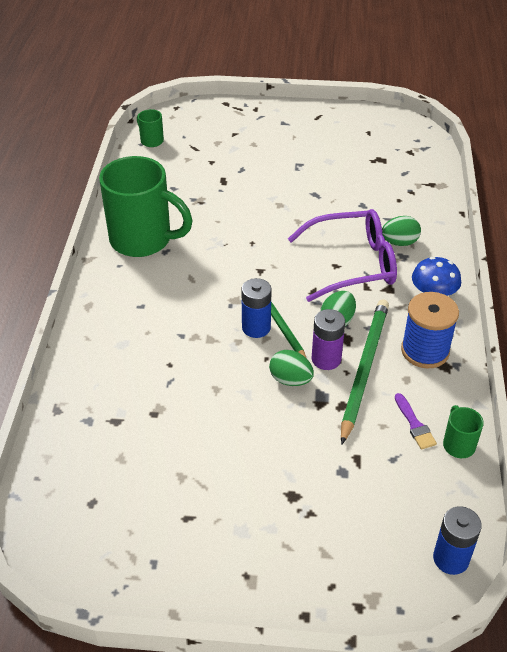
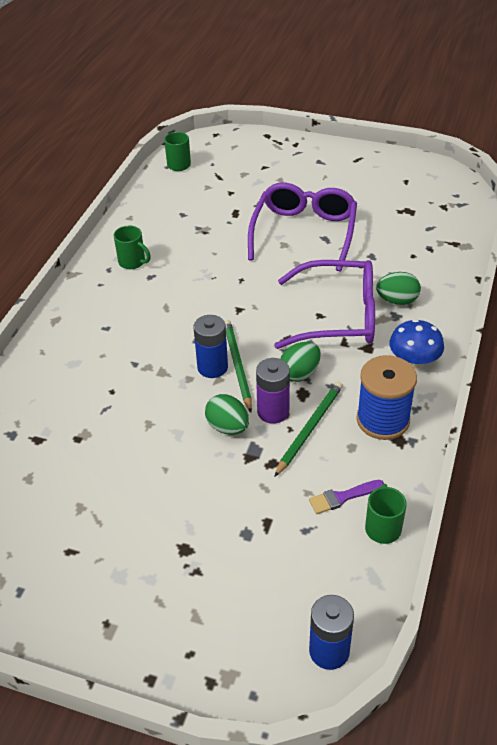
camera: 15 degrees right, 0 degrees up
green mug [99,156,193,257] -> green mug [114,226,151,269], size x0.43
green pencil [341,300,389,445] -> green pencil [274,382,343,477], size x0.65
purple brush [395,393,437,449] -> purple brush turned 75 degrees clockwise [309,480,384,514]
none -> purple glasses [248,183,357,271]

